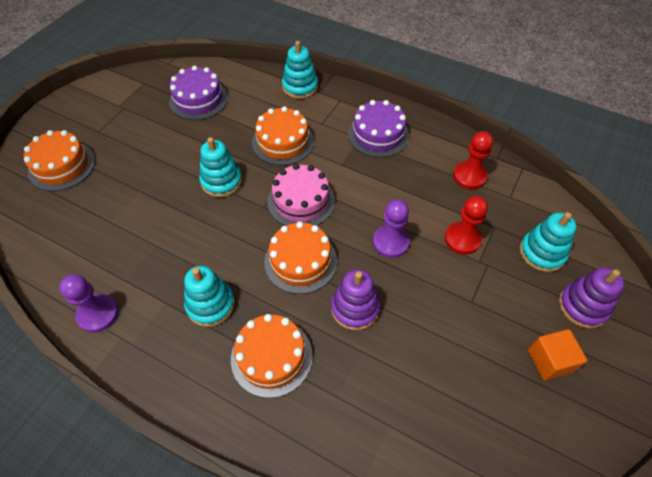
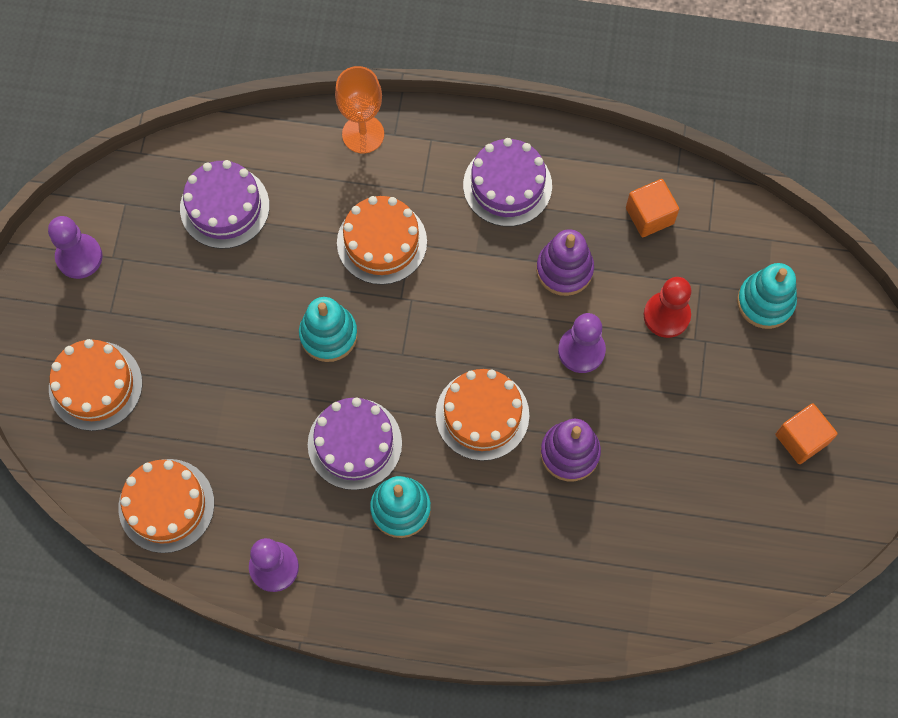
camera: 20 degrees left, 15 degrees up
orange cake [231,314,313,398] -> orange cake moved to [118,459,214,553]
pink cake [268,164,335,226] -> none
turquoise stacking toy [282,41,318,99] -> orange goblet [335,66,384,154]
red pawn [453,131,493,189] -> orange cube [626,179,679,237]
purple stacking toy [559,267,624,328] -> purple stacking toy moved to [536,229,594,296]
none -> purple pawn [48,216,102,279]
none -> purple cake [308,397,402,490]

